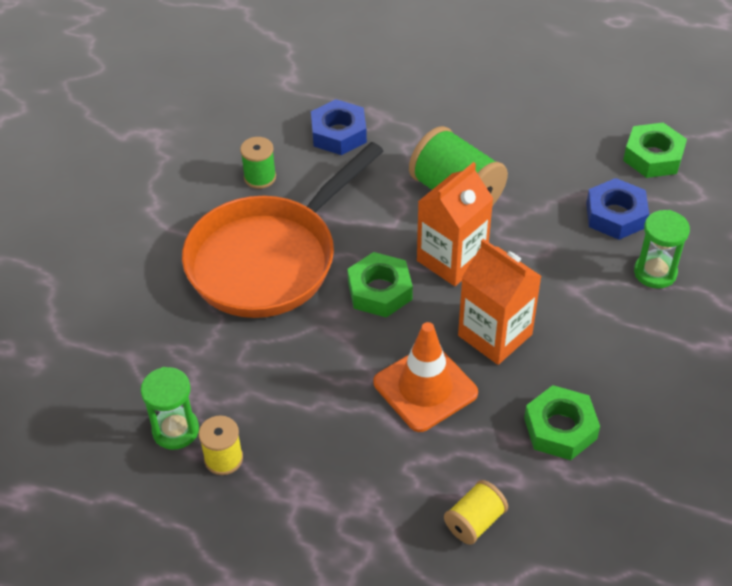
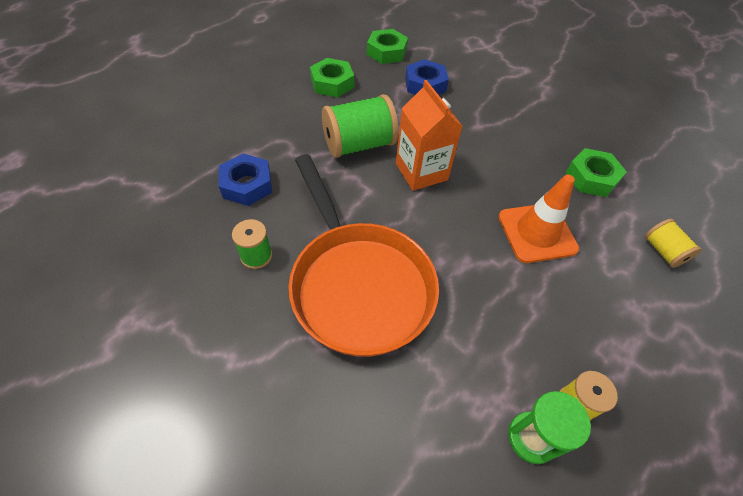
camera: 70 degrees left, 5 degrees up
green nut [347,252,413,317] -> green nut moved to [310,58,354,97]
orange carton [458,239,542,365] -> none
green hourglass [634,210,690,289] -> none

